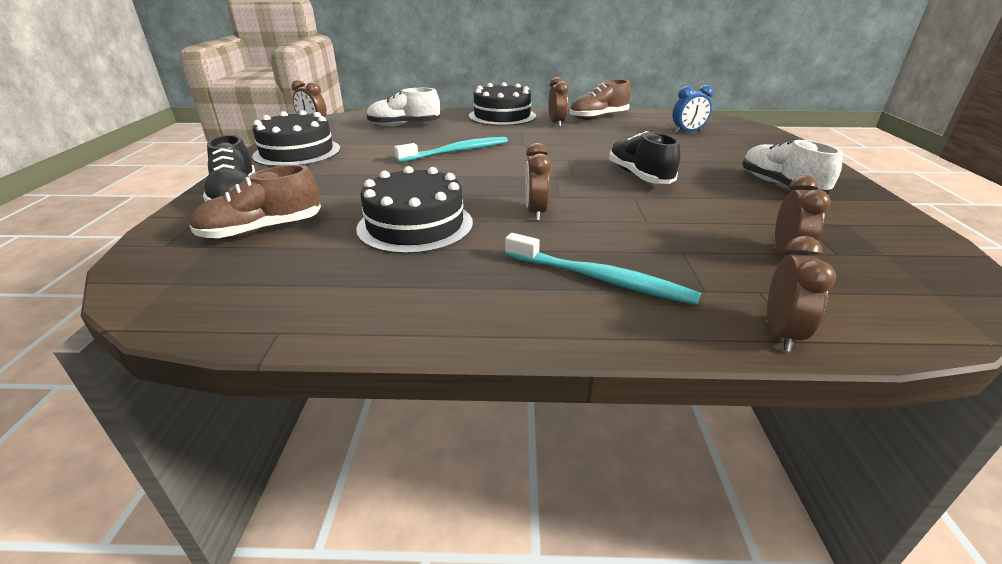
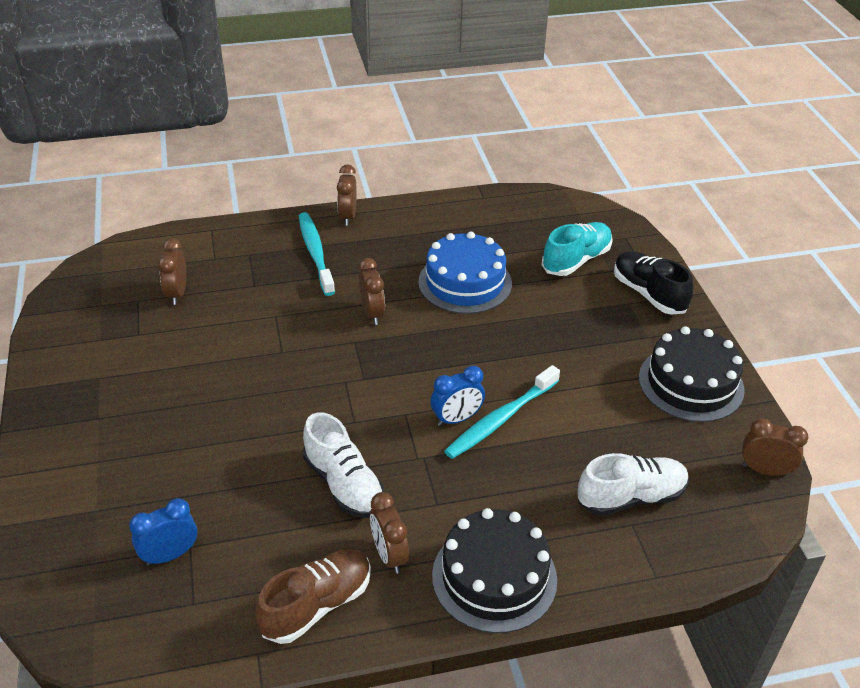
camera: 165 degrees right, 10 degrees up
brown shoe [190,165,321,239] -> turquoise shoe [542,222,613,276]
black cake [356,166,473,254] -> blue cake [418,231,512,314]
turquoise toothbrush [505,233,701,305] -> turquoise toothbrush turned 60 degrees clockwise [299,212,335,296]
black shoe [609,131,680,184] -> none
white shoe [742,139,843,194] -> white shoe moved to [303,412,384,518]
brown clock [767,236,836,352] -> brown clock moved to [337,165,357,226]
none -> blue clock [430,366,485,426]

